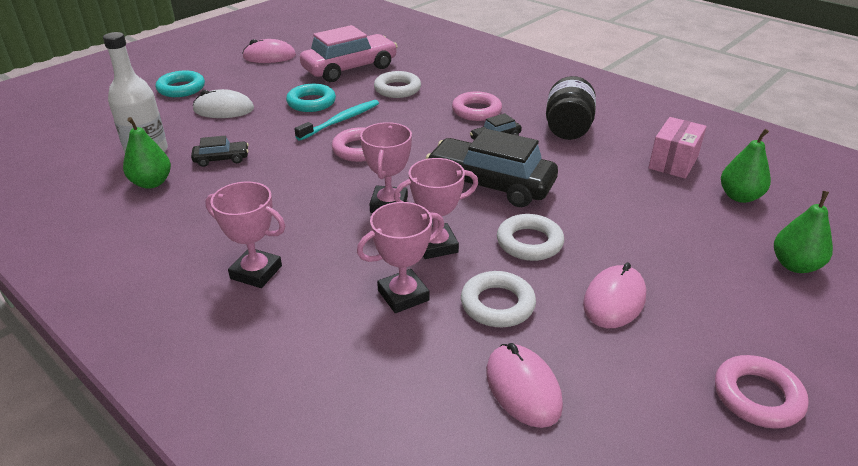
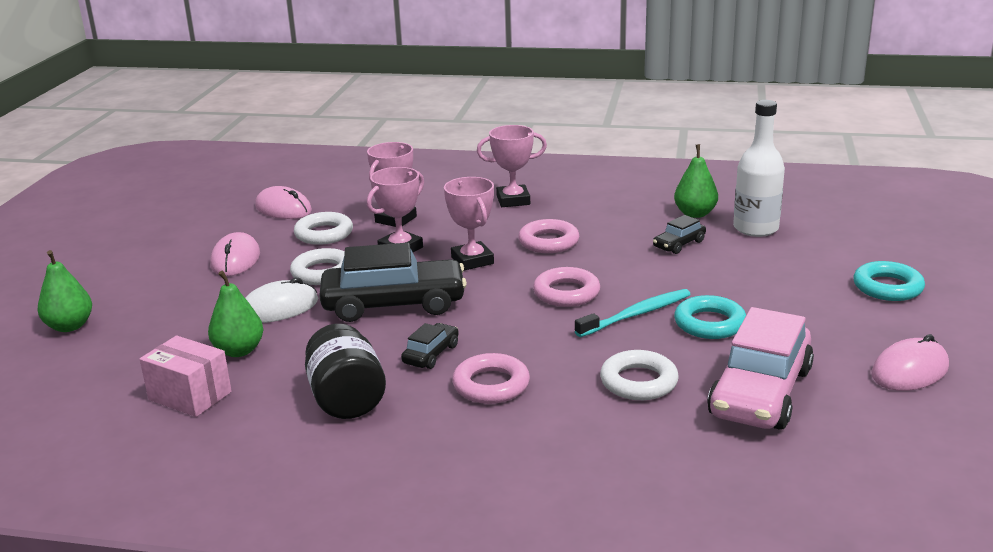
camera: 150 degrees right, 10 degrees down
white mouse [193,89,254,118] -> white mouse moved to [245,277,319,323]
turquoise toothbrush [294,100,379,141] -> turquoise toothbrush turned 135 degrees counterclockwise [575,289,691,337]
pink box [648,117,707,179] -> pink box turned 60 degrees counterclockwise [140,336,232,417]
pink ring [715,355,809,429] -> pink ring moved to [518,219,579,253]
green pear [721,129,771,203] -> green pear moved to [208,271,263,357]

